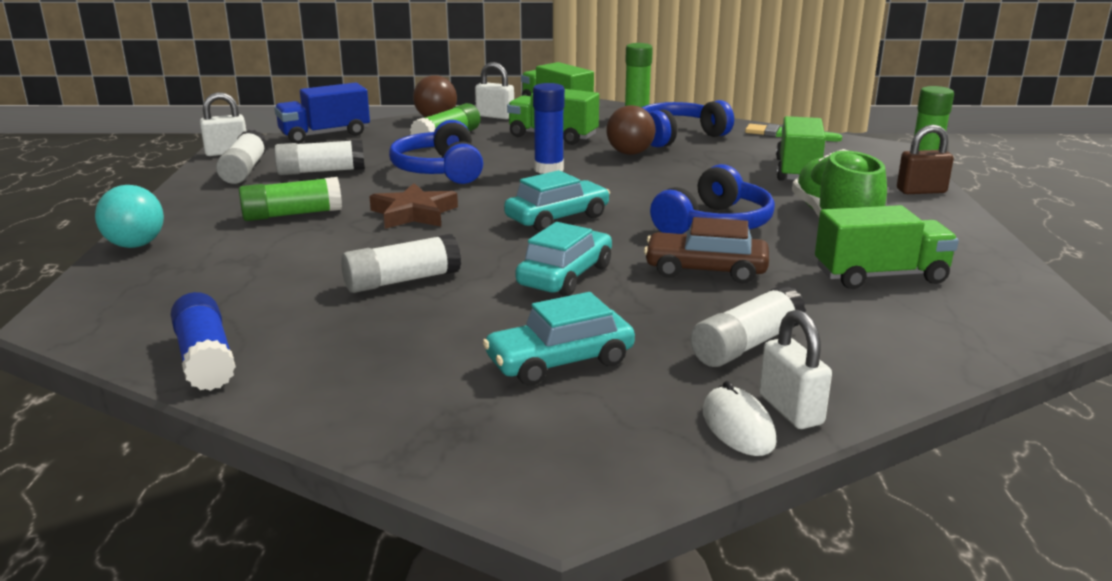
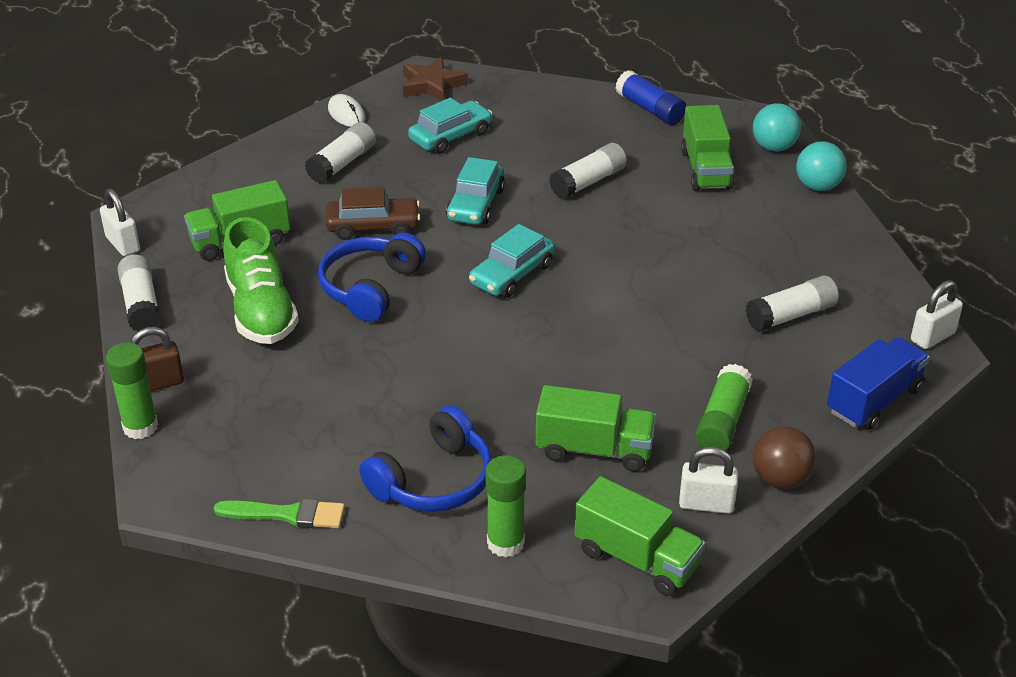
camera: 165 degrees right, 15 degrees up
white glue stick [216,130,267,184] -> white glue stick moved to [117,254,161,332]
green glue stick [239,177,342,221] -> none
brown star [369,183,458,229] -> brown star moved to [403,57,468,101]
blue headphones [389,120,483,184] -> none
blue glue stick [533,83,565,174] -> none
brown ball [607,105,655,155] -> none
white padlock [759,310,832,429] -> white padlock moved to [100,189,140,256]
green truck [776,116,826,181] -> green truck moved to [681,105,734,191]
none -> turquoise ball [753,103,801,151]

